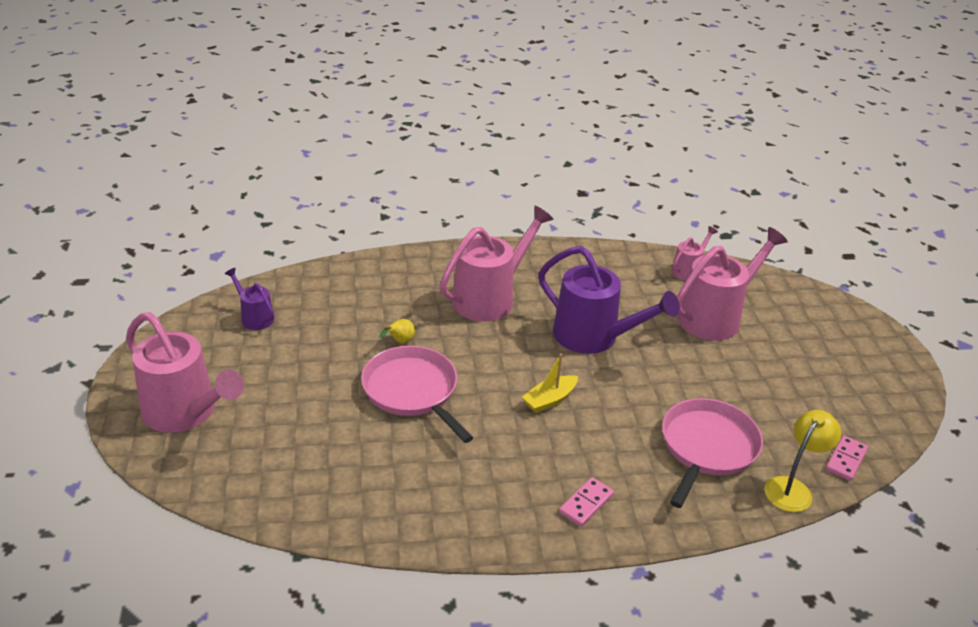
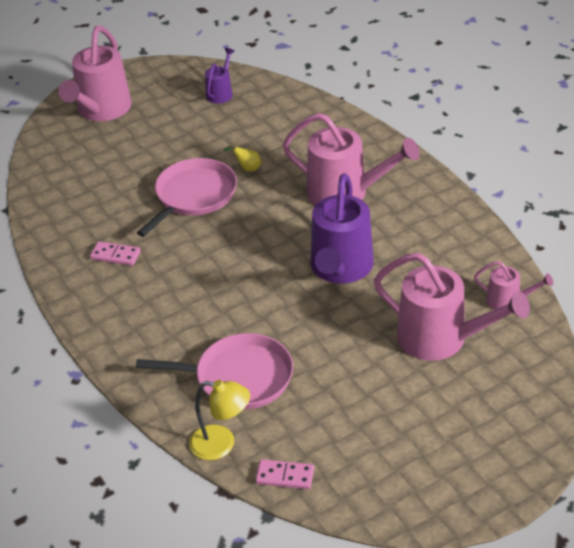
camera: 70 degrees right, 5 degrees up
yellow boat [522,354,578,413] -> none
pink domino [559,477,614,527] -> pink domino moved to [90,241,141,266]

